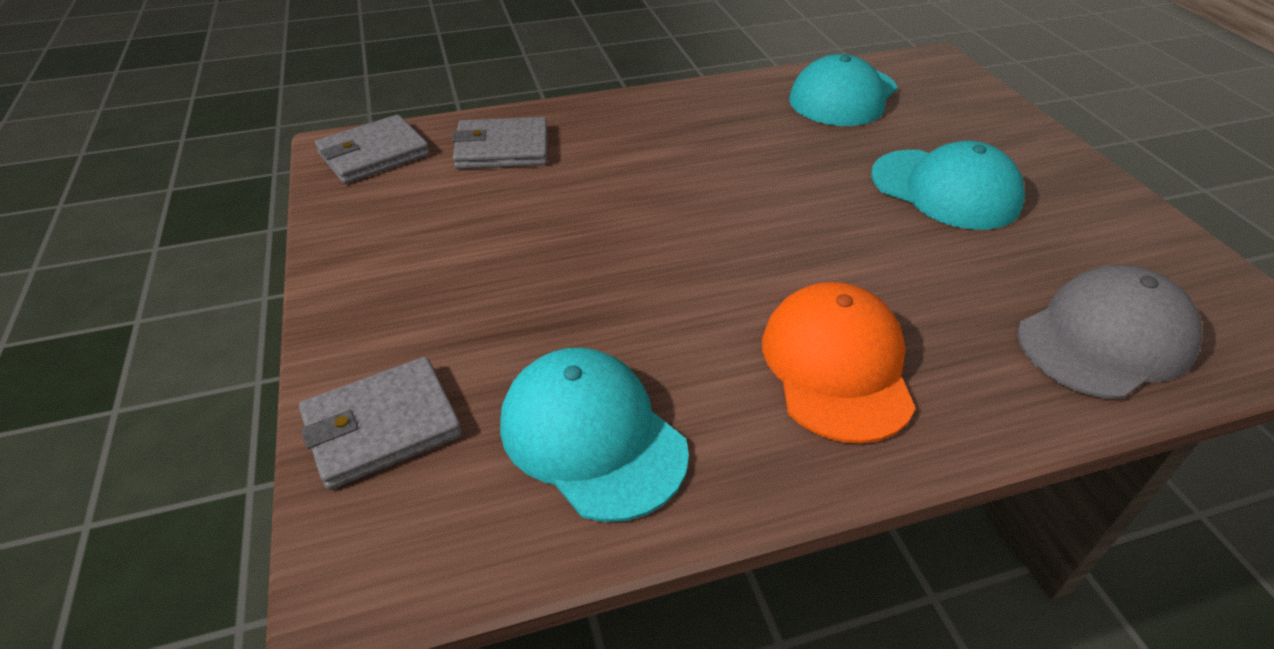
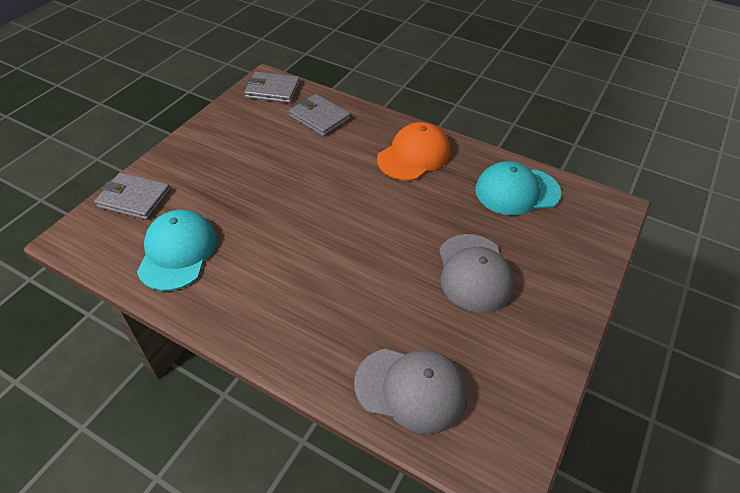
camera: 45 degrees right, 5 degrees up
orange cap [762,282,916,444] -> orange cap moved to [377,122,450,181]
turquoise cap [871,141,1025,230] -> grey cap [439,234,515,313]

